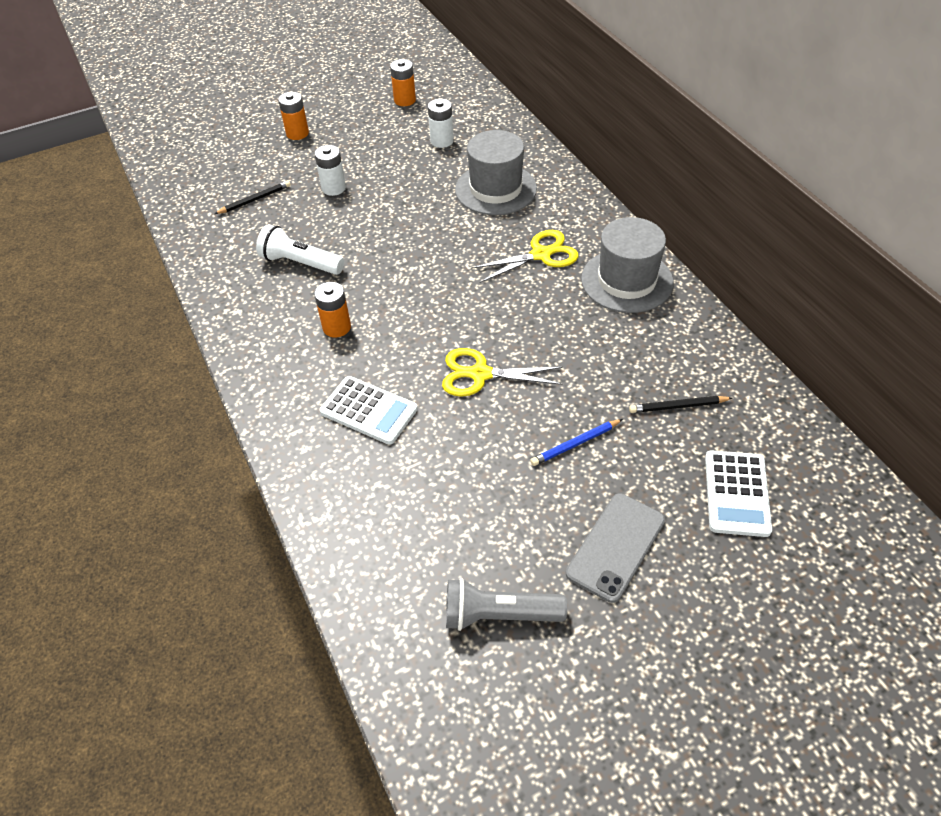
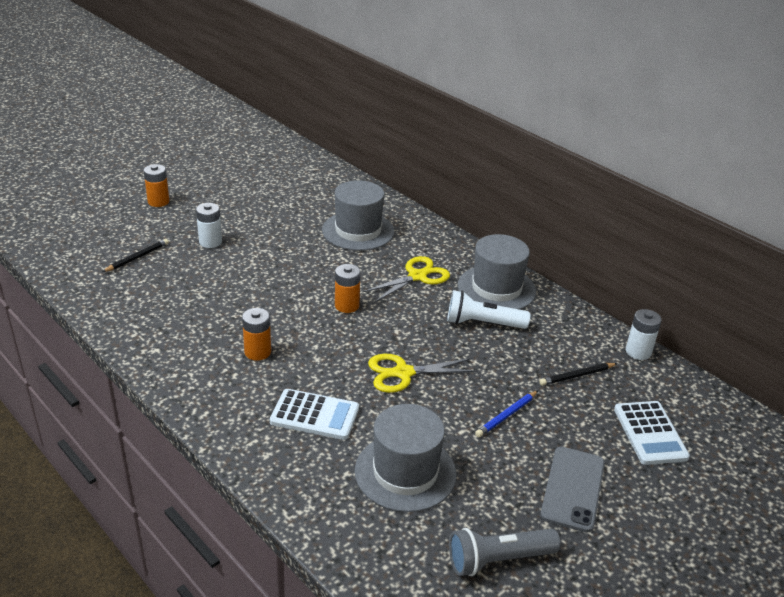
camera: 20 degrees left, 15 degrees down
white flashlight [256,224,344,275] -> white flashlight moved to [447,290,530,329]
orange battery [390,59,416,106] -> orange battery moved to [335,264,361,313]
white battery [428,99,454,148] -> white battery moved to [626,309,662,360]
none -> grey hat [355,404,456,512]

